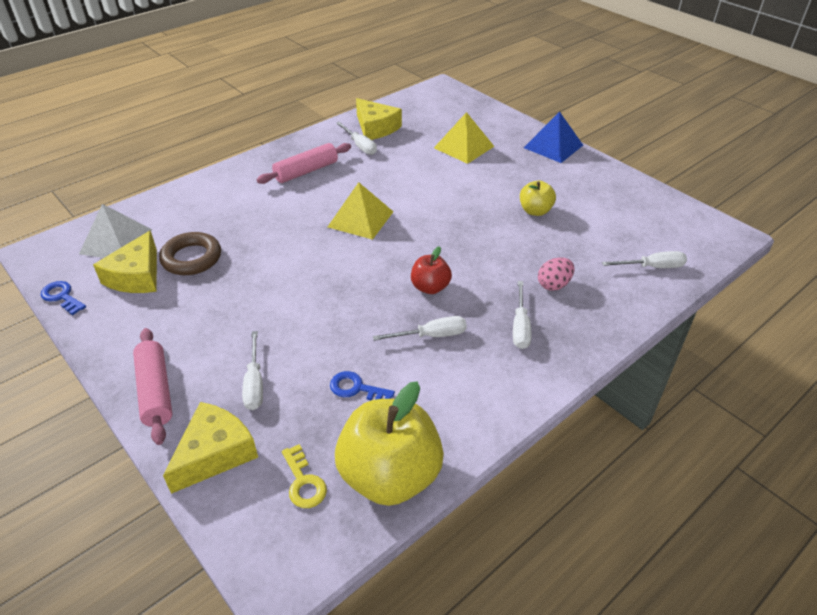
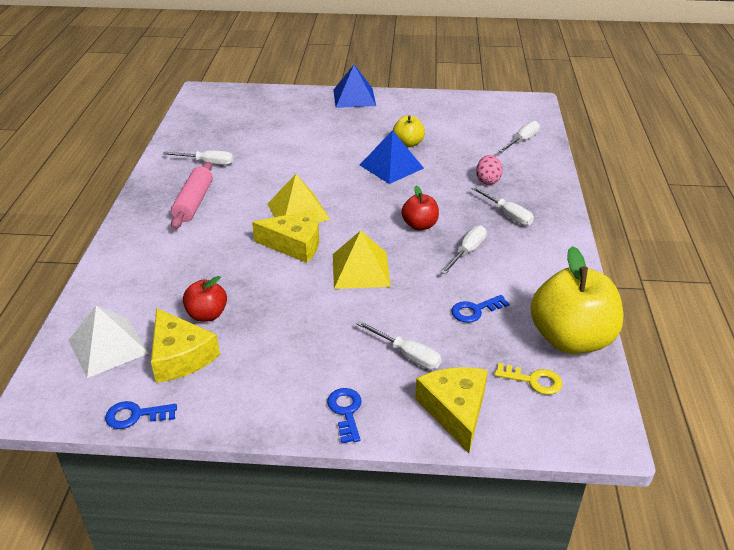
camera: 45 degrees left, 5 degrees down
pink rolling pin [133,328,172,445] -> blue key [327,388,362,443]
brown ring [159,232,221,275] -> red apple [183,276,227,322]
yellow cheese [356,98,402,140] -> yellow cheese moved to [252,210,319,263]
yellow pyramid [434,112,494,164] -> yellow pyramid moved to [333,230,391,289]
none -> blue pyramid [360,130,424,184]

